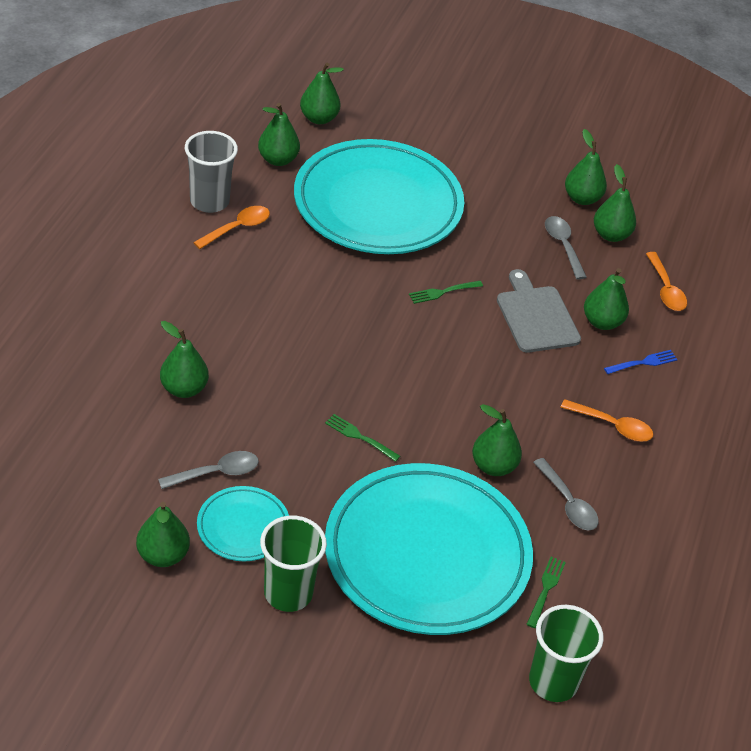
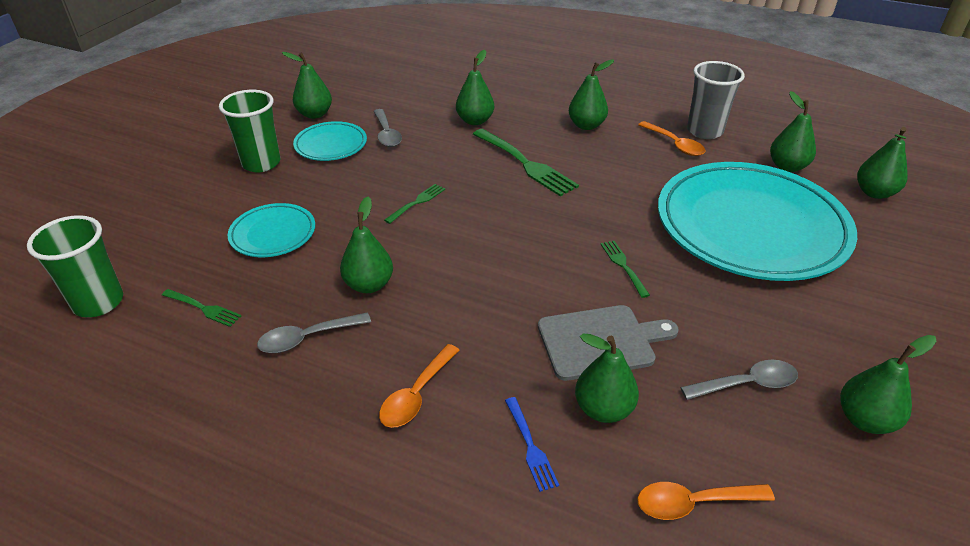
camera: 100 degrees right, 5 degrees down
turquoise plate [325,463,533,635] -> turquoise plate [228,203,315,257], size x0.45
green pear [594,164,636,242] -> green pear moved to [569,59,614,130]
none -> green fork [473,129,579,197]

